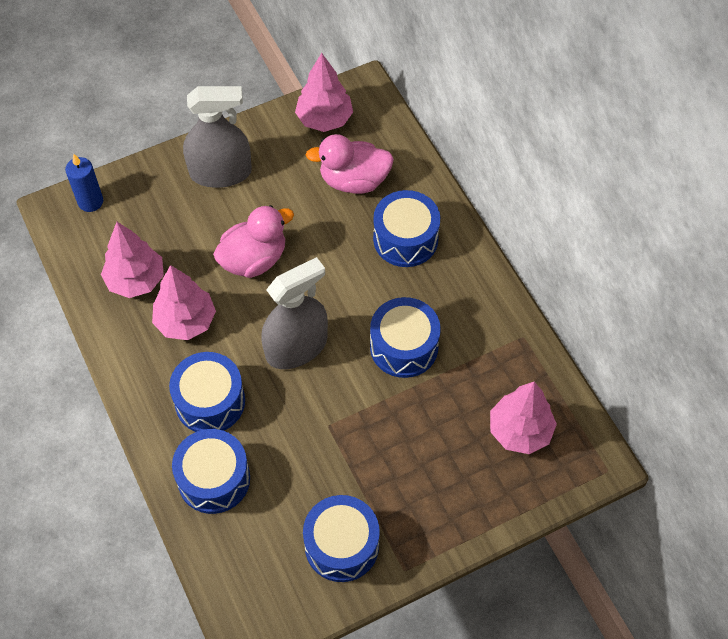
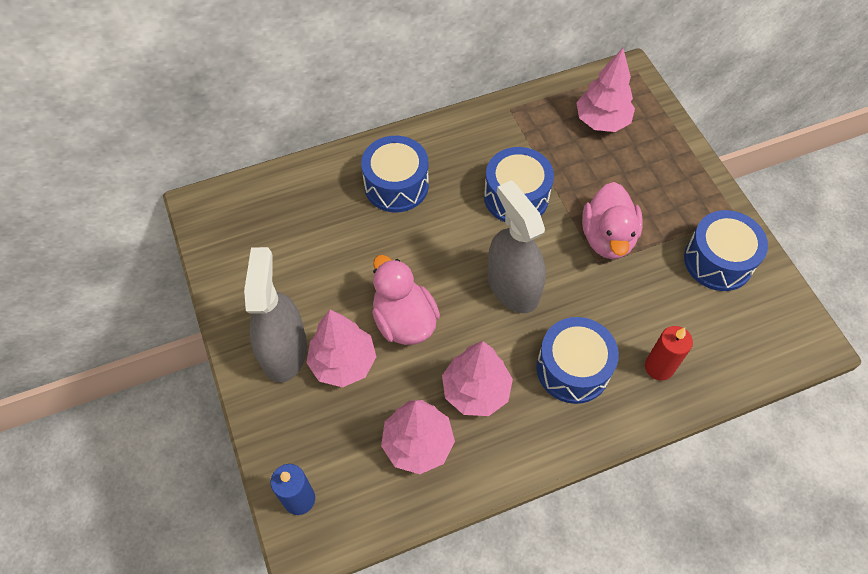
camera: 85 degrees left, 0 degrees up
blue drum [172,429,250,514] -> red candle [645,326,693,381]
pink tree [295,53,353,132] -> pink tree moved to [306,310,376,387]
pink duck [306,134,394,194] -> pink duck moved to [582,182,643,259]

